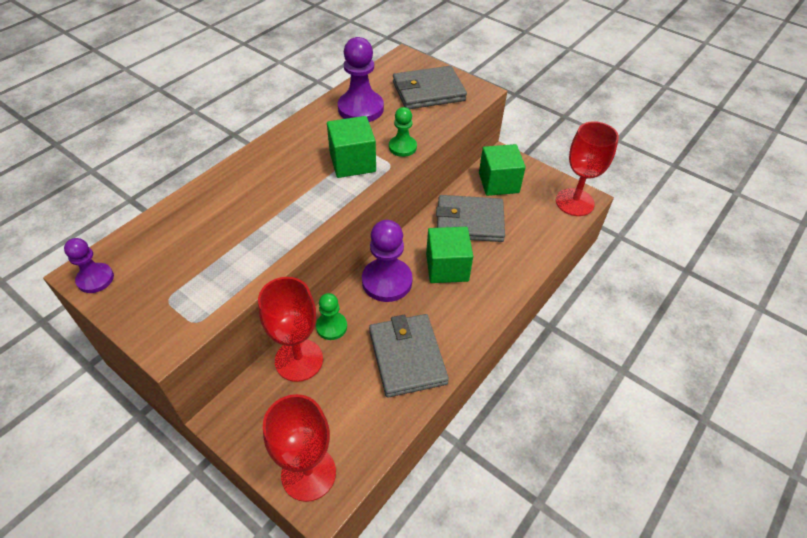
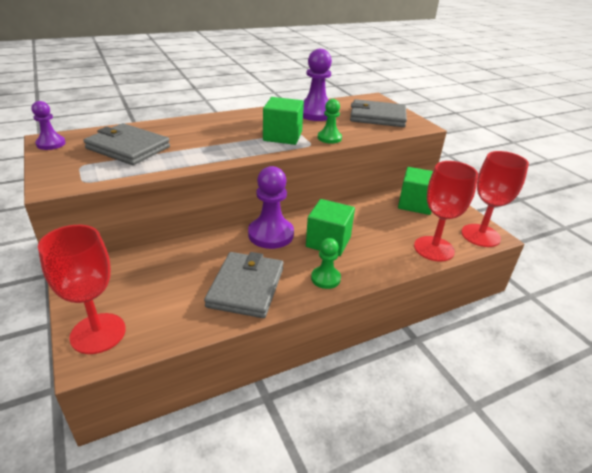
camera: 25 degrees right, 15 degrees down
red goblet [258,277,323,382] -> red goblet moved to [414,161,478,262]
green pawn [316,293,347,340] -> green pawn moved to [311,238,341,289]
grey wallet [436,195,505,242] -> grey wallet moved to [84,123,170,165]

